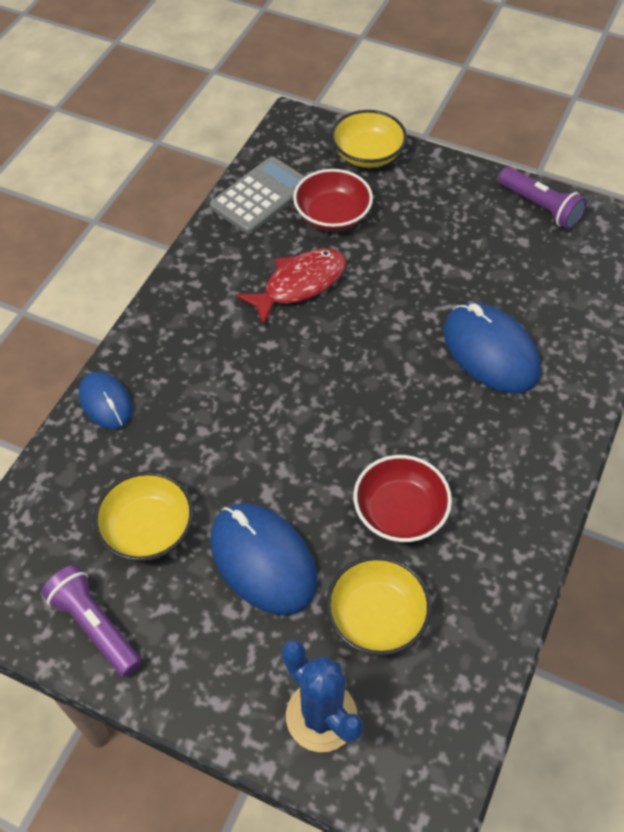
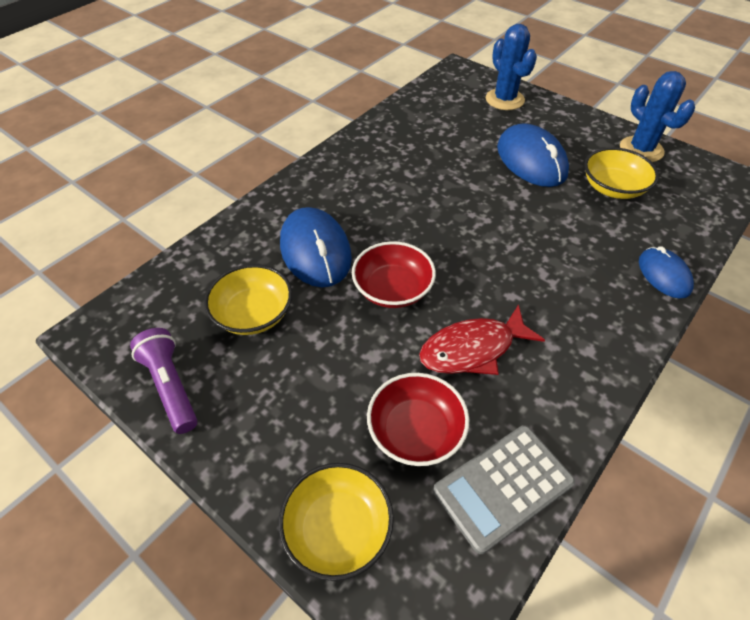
camera: 165 degrees left, 5 degrees down
purple flashlight [41,565,141,677] -> blue cactus [620,71,695,162]
yellow bowl [326,556,431,656] -> yellow bowl moved to [204,264,292,335]
red bowl [353,455,452,542] -> red bowl moved to [352,241,436,308]

